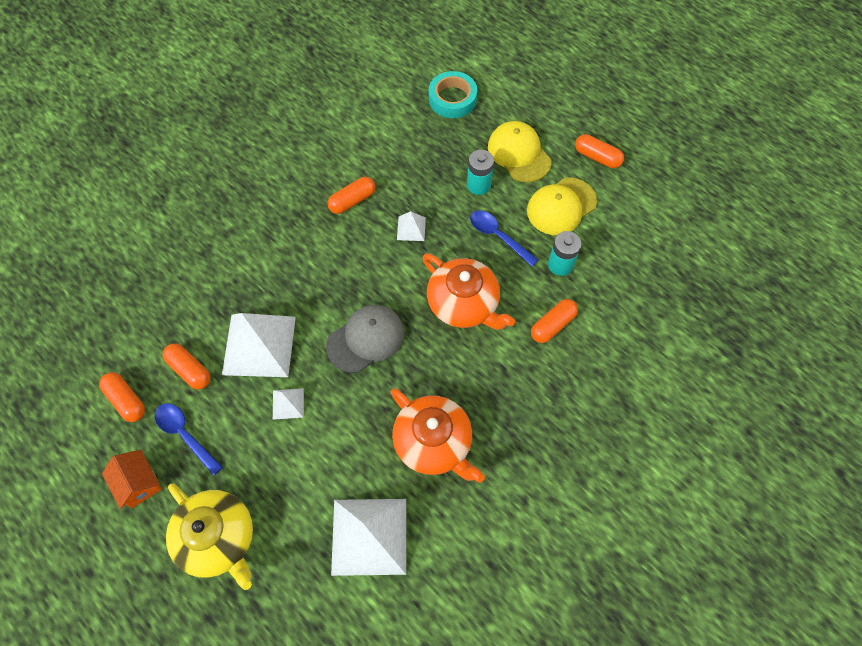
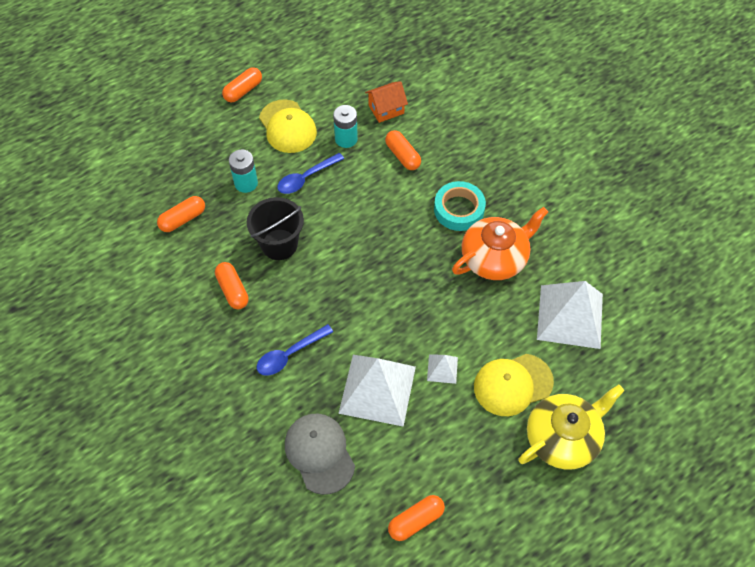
camera: 80 degrees left, 5 degrees down
orange house [102,450,162,509] -> orange house moved to [365,81,408,123]
blue spoon [155,403,223,476] -> blue spoon moved to [257,324,333,375]
orange capsule [162,343,211,389] -> orange capsule moved to [157,196,205,232]
grey cap [326,305,404,373] -> grey cap moved to [285,413,355,495]
white pyramid [397,211,426,241] -> black bucket [247,197,304,260]
orange teapot [422,253,515,330] -> none
turquoise tape [429,71,477,118] -> turquoise tape moved to [434,181,486,231]
yellow cap [488,121,551,183] -> yellow cap moved to [474,354,554,416]

